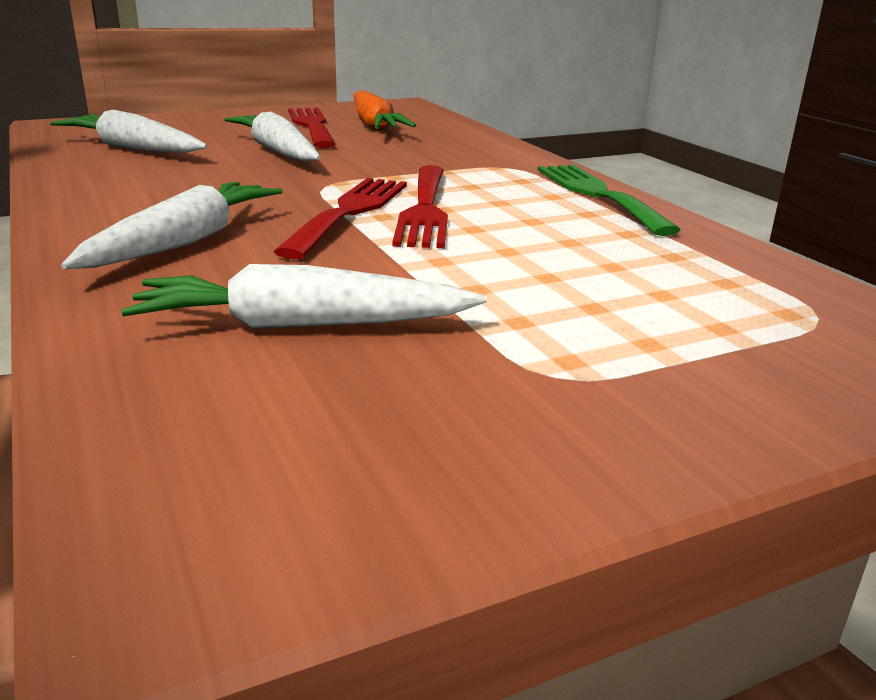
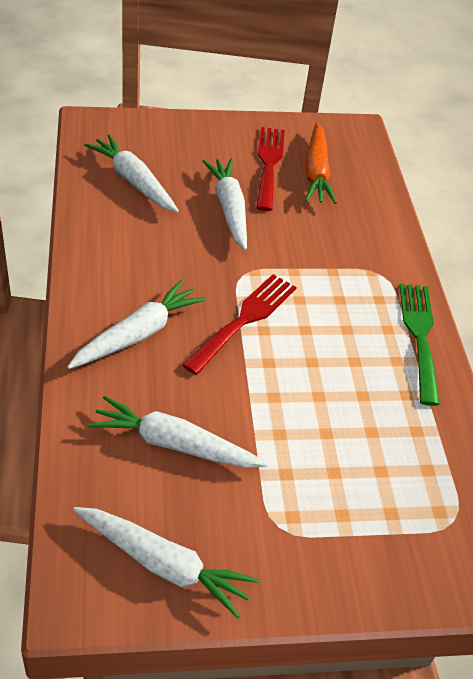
camera: 15 degrees right, 20 degrees up
red fork [392,165,448,248] -> none
none -> white carrot [73,507,259,619]

